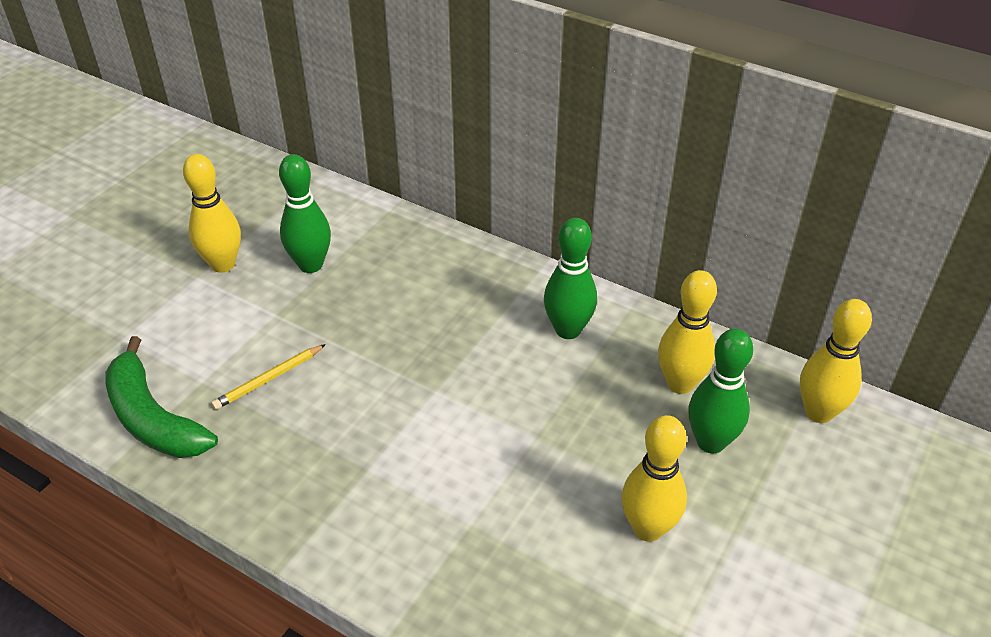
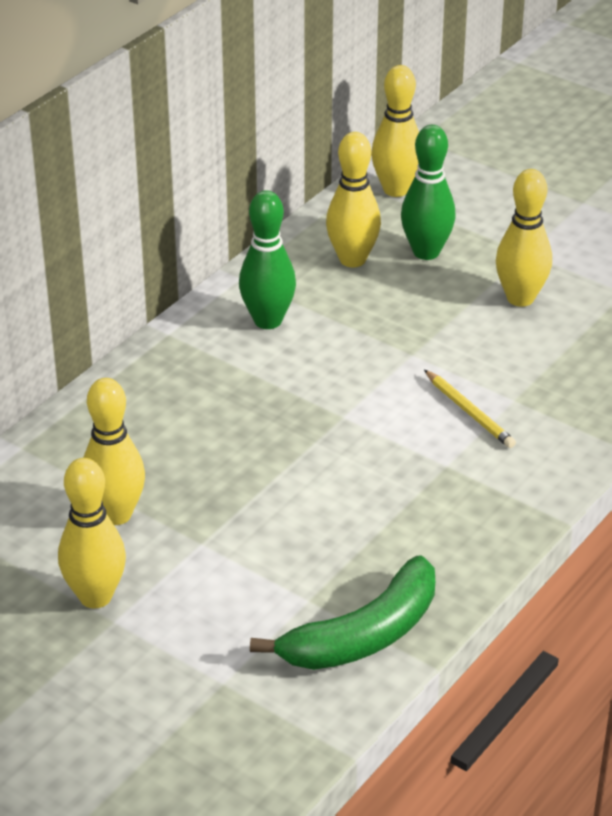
camera: 85 degrees left, 5 degrees down
yellow pencil [211,344,326,410] -> yellow pencil moved to [424,370,516,448]
green bowling pin [279,154,331,273] -> yellow bowling pin [83,378,145,525]

